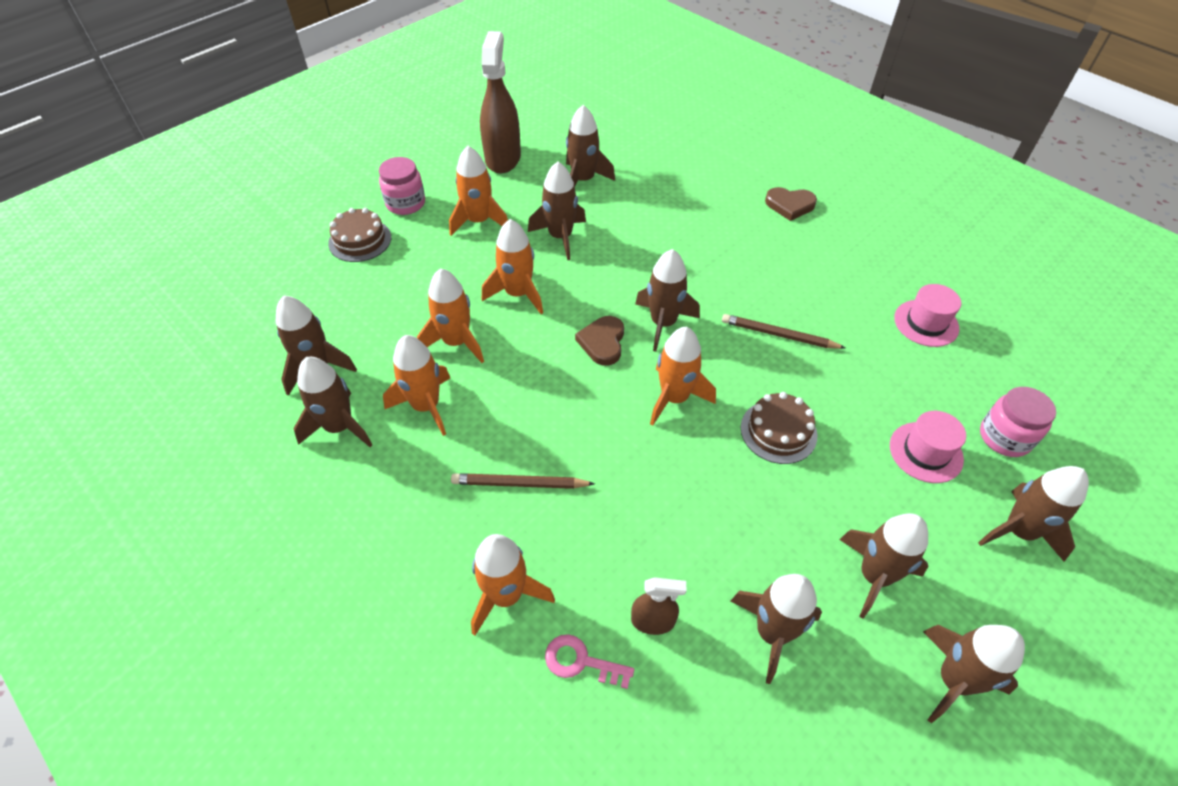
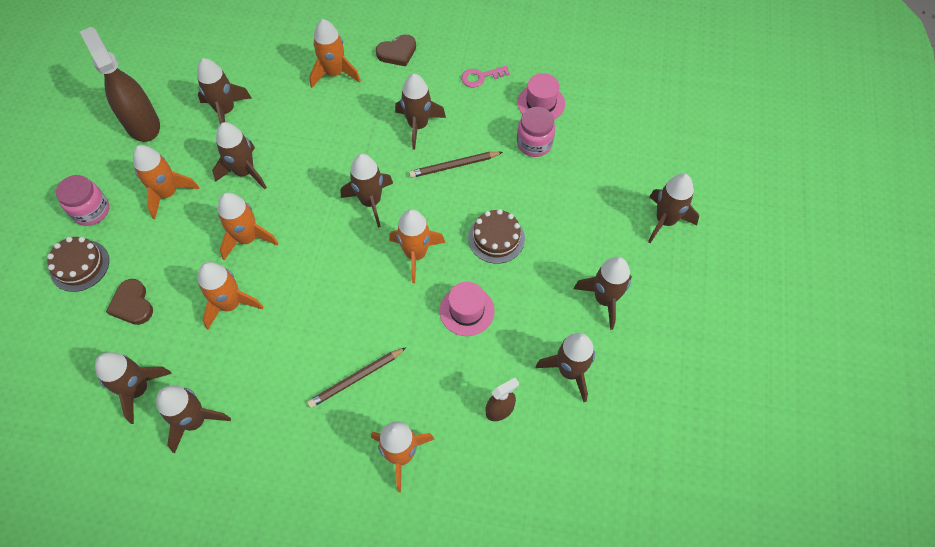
camera: 35 degrees left, 10 degrees up
orange rocket [383,335,450,436] -> orange rocket moved to [309,19,361,88]
pink key [545,634,634,689] -> pink key moved to [461,65,510,87]
brown heart [575,316,624,366] -> brown heart moved to [106,279,153,325]
pink hat [890,411,966,483] -> pink hat moved to [440,282,495,336]
brown rocket [923,625,1025,723] -> brown rocket moved to [395,74,446,150]
pink jar [980,387,1056,457] -> pink jar moved to [517,107,555,157]

